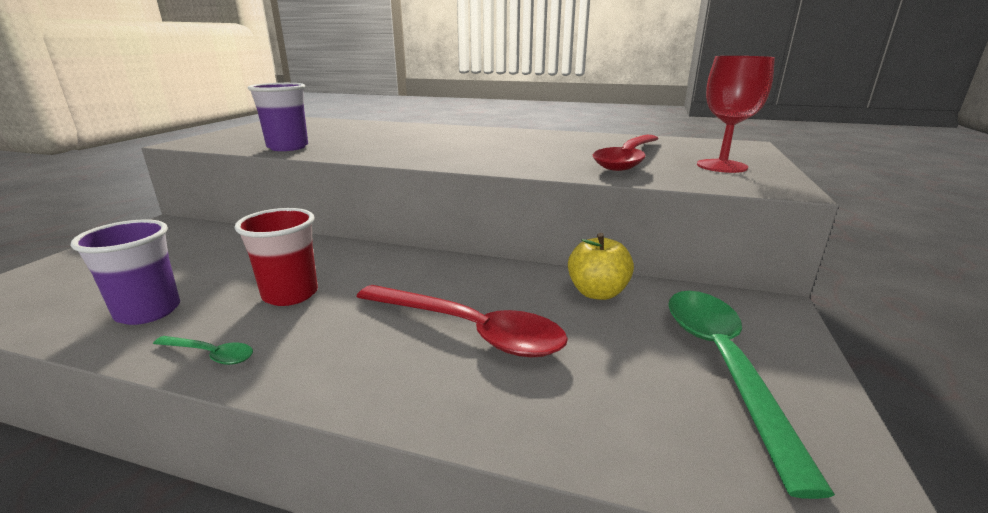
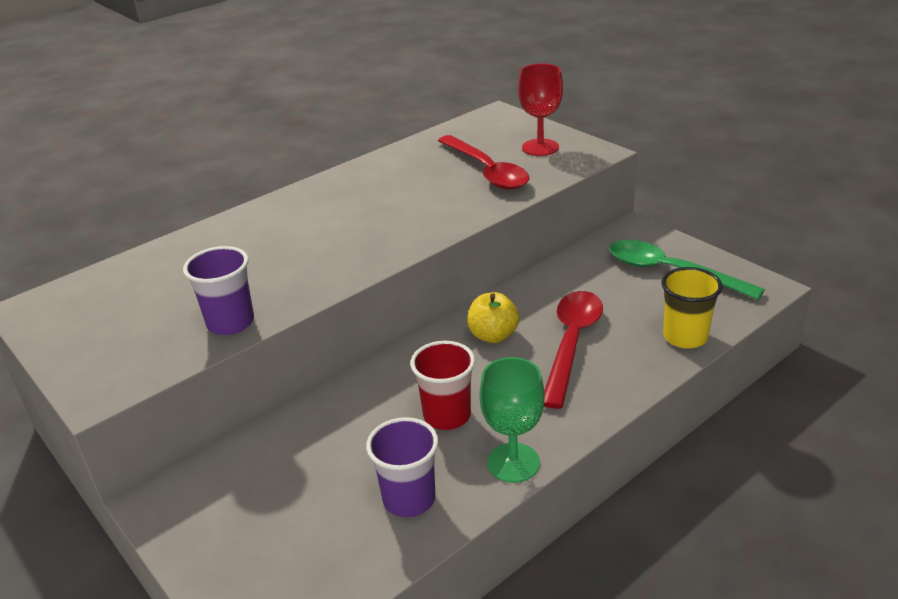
camera: 55 degrees left, 10 degrees up
green spoon [153,336,253,365] -> green goblet [479,357,545,483]
red spoon [356,285,568,357] -> red spoon turned 45 degrees counterclockwise [544,291,603,409]
yellow apple [568,233,634,300] -> yellow apple moved to [467,292,519,343]
none -> yellow cup [661,267,723,349]

